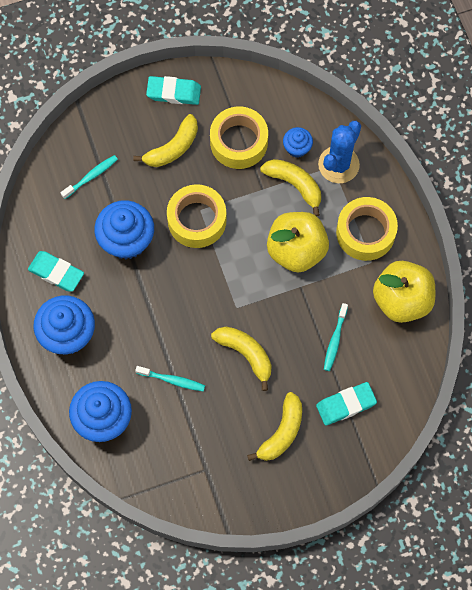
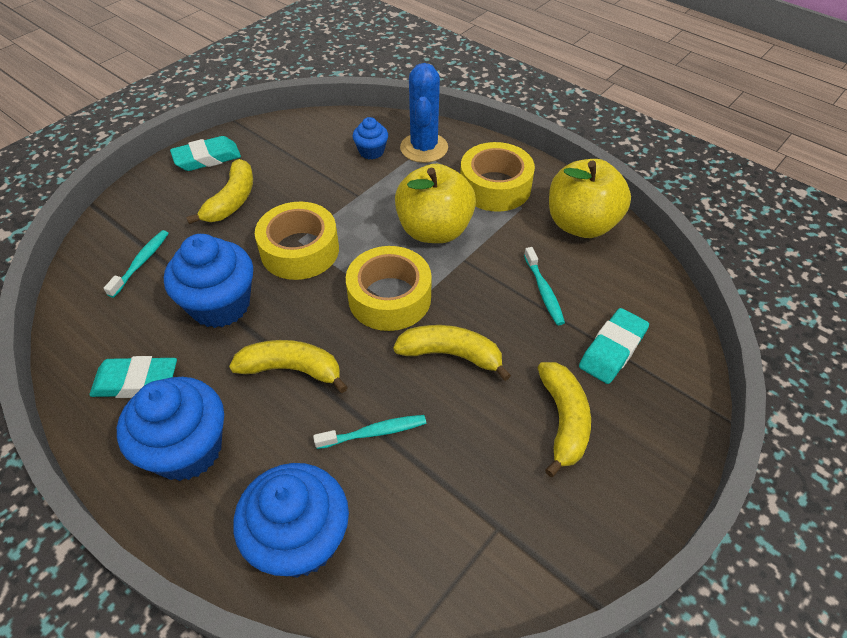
camera: 30 degrees left, 20 degrees down
yellow tape [210,106,268,169] -> yellow tape moved to [346,246,432,331]
yellow banana [260,159,321,216] -> yellow banana moved to [229,340,348,393]

